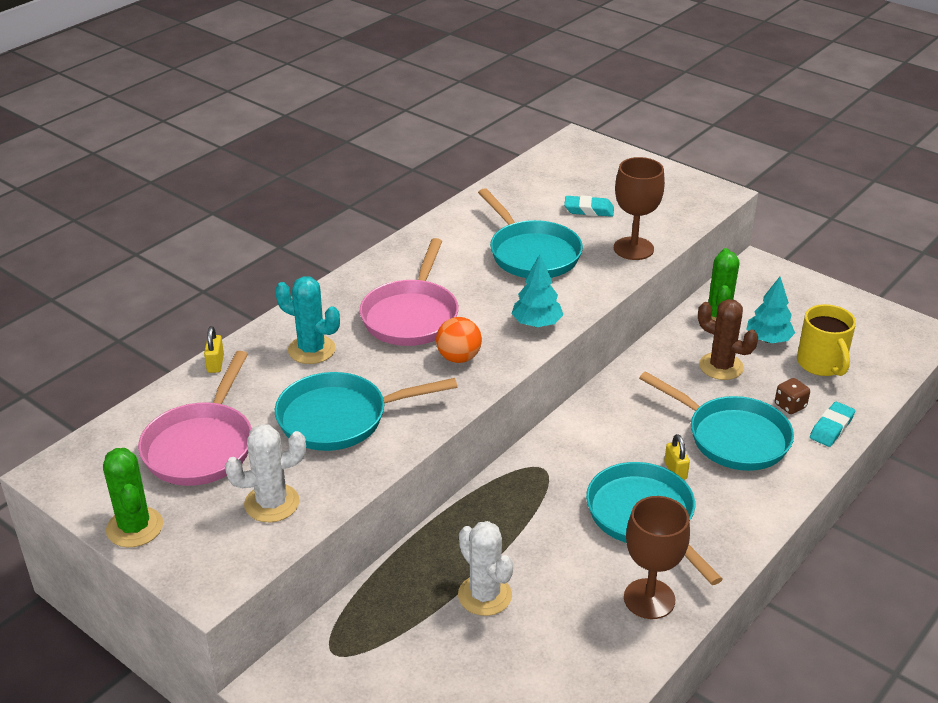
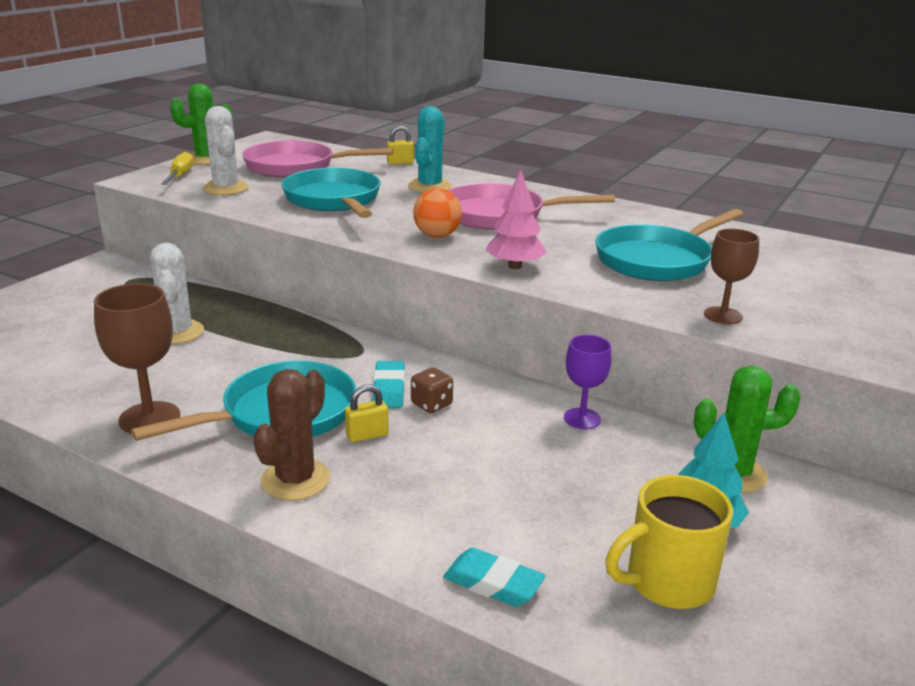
camera: 80 degrees right, 10 degrees down
white cactus [458,521,513,616] -> white cactus turned 60 degrees counterclockwise [150,243,204,344]
turquoise tree [511,254,563,327] -> pink tree [485,170,547,269]
turquoise eraser [564,195,614,217] -> turquoise eraser moved to [373,361,405,408]
brown goblet [614,157,665,260] -> brown goblet [704,229,759,324], size x0.65
turquoise pan [639,371,794,471] -> none
brown cactus [698,299,758,380] -> brown cactus moved to [253,369,330,501]
brown dice [775,378,810,414] -> brown dice moved to [411,367,453,413]
none -> yellow screwdriver [161,152,194,185]
none -> purple goblet [564,335,612,429]

